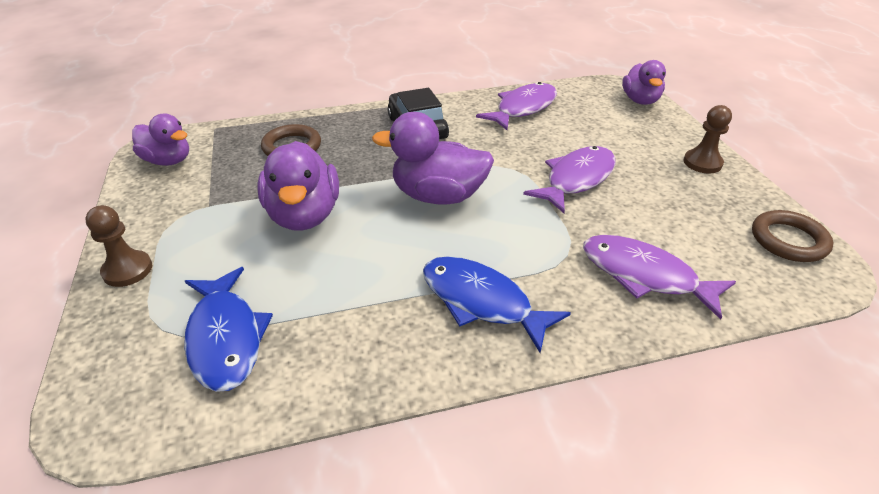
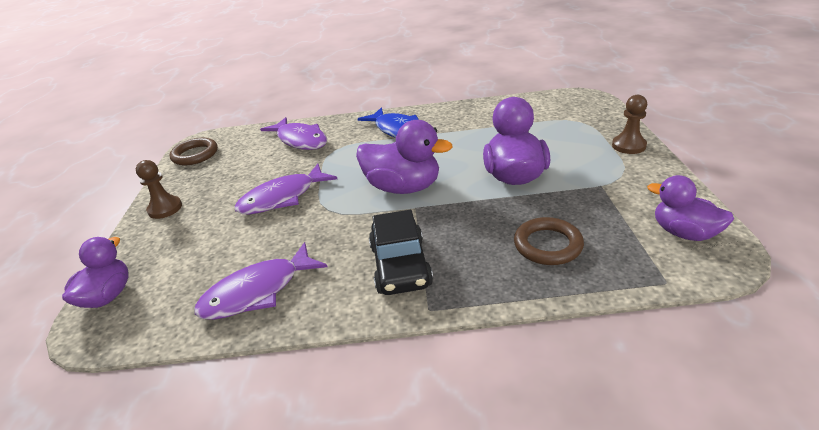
camera: 165 degrees left, 5 degrees down
blue fish [184,267,273,392] -> none

